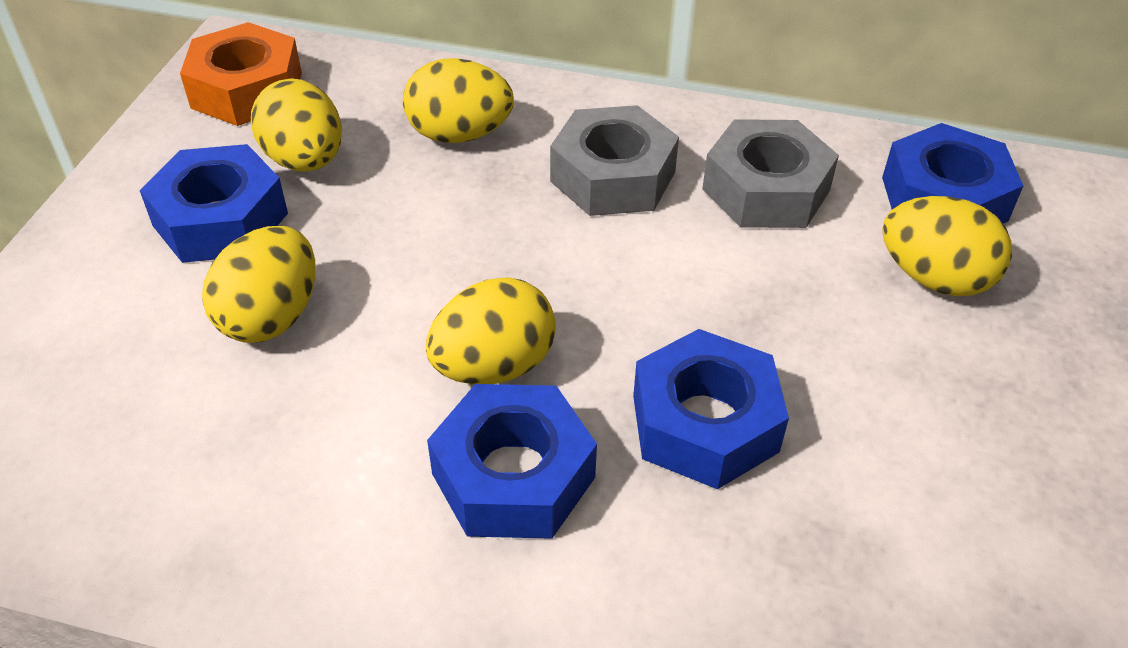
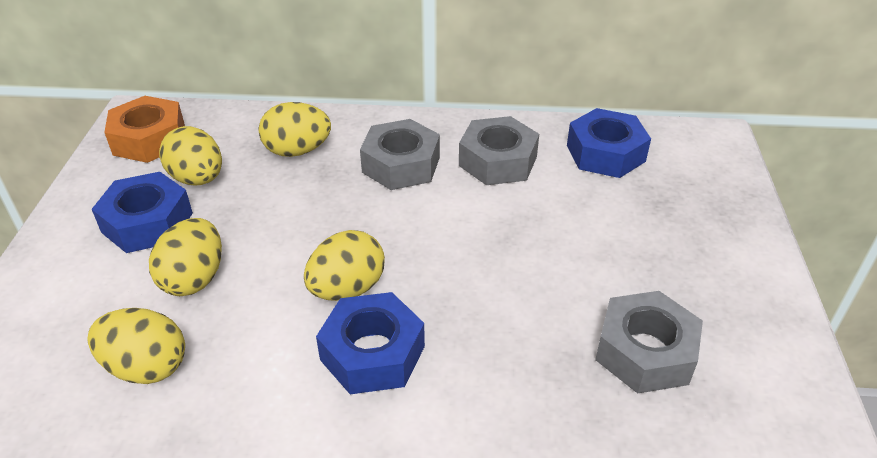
camera: 10 degrees left, 5 degrees down
blue nut [633,329,789,489] -> none
yellow egg [882,196,1012,296] -> yellow egg moved to [87,308,185,384]
none -> grey nut [595,291,703,394]

